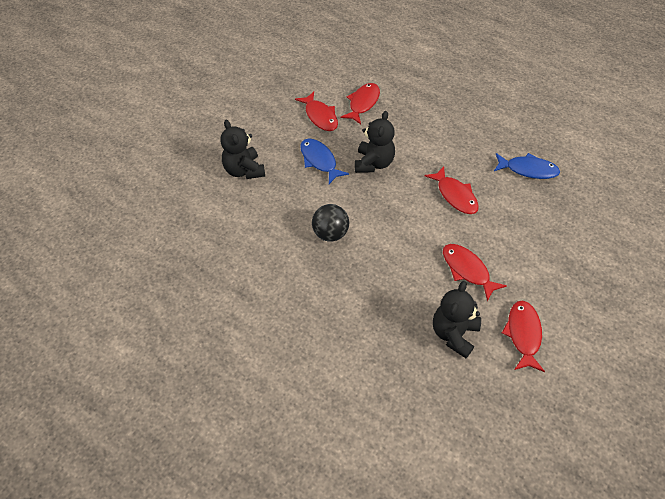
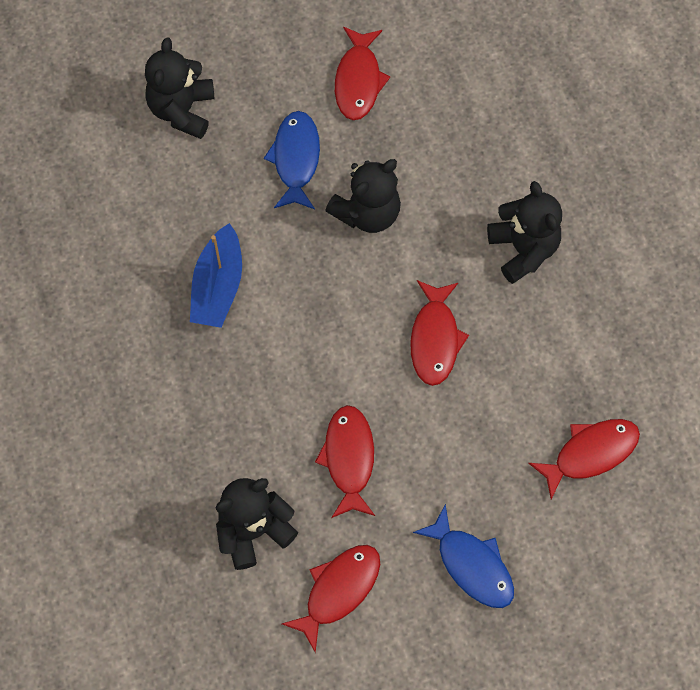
camera: 35 degrees right, 15 degrees up
black ball [312,204,349,242] -> blue boat [190,223,242,328]
red fish [340,83,380,124] -> red fish moved to [528,419,640,499]
blue fish [494,153,560,179] -> blue fish moved to [413,504,514,608]
none -> black teddy bear [487,181,562,284]

